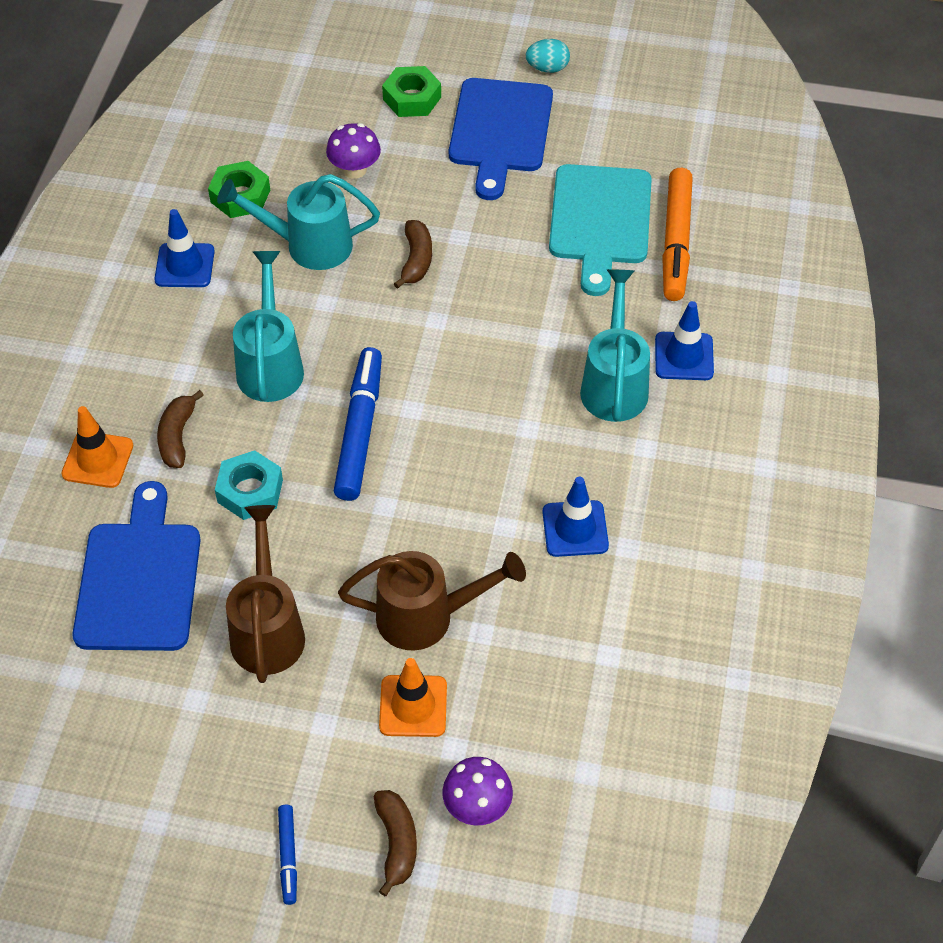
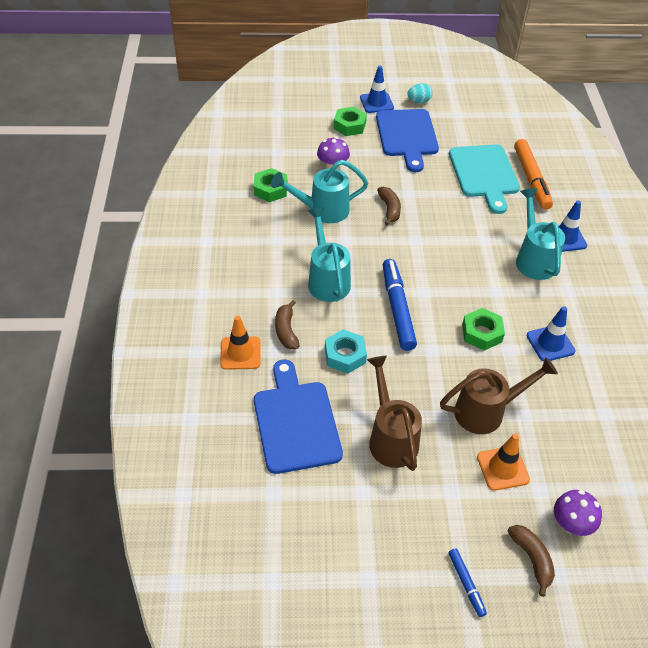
camera: 15 degrees left, 5 degrees down
blue traffic cone [154,209,215,287] -> blue traffic cone moved to [360,66,394,113]
none -> green nut [462,308,505,351]

